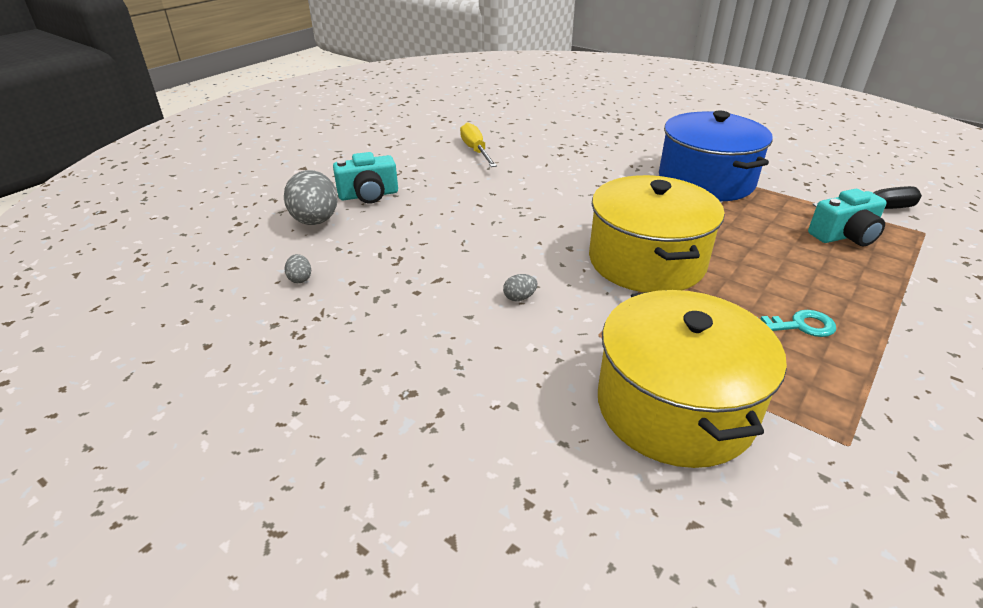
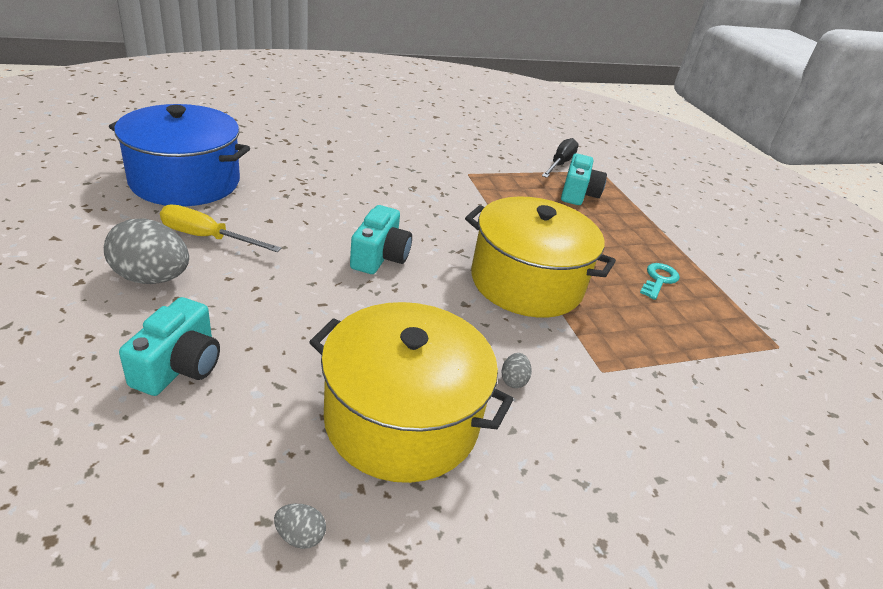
camera: 60 degrees left, 0 degrees up
grey egg [284,170,338,225] -> grey egg moved to [104,218,189,284]
yellow pot [598,290,787,468] -> yellow pot moved to [309,302,514,483]
blue pot [659,111,773,201] -> blue pot moved to [109,104,250,206]
none -> turquoise camera [350,205,412,274]

